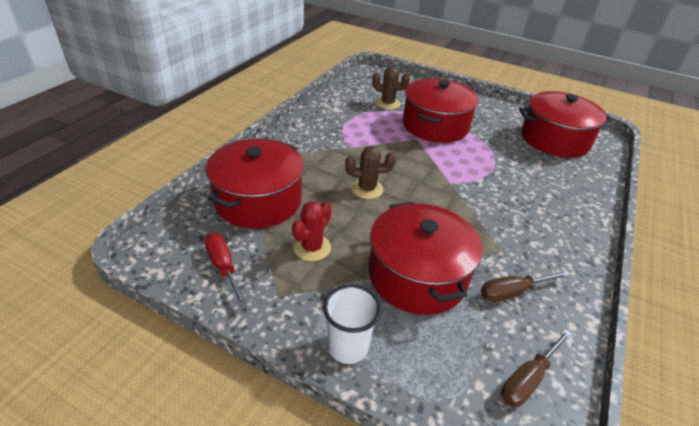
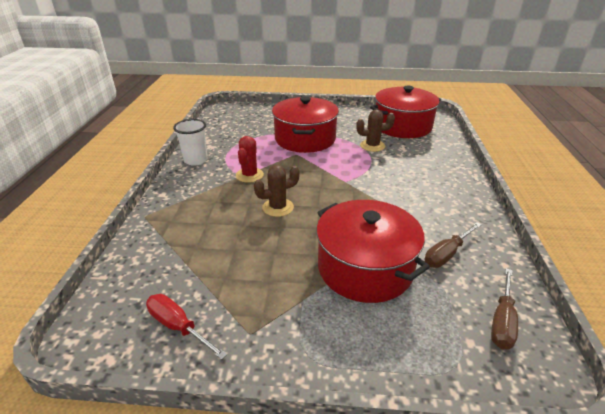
camera: 20 degrees left, 5 degrees down
red pot [206,139,304,228] -> none
red cactus [292,201,331,261] -> red cactus moved to [236,136,264,183]
white cup [323,284,381,364] -> white cup moved to [173,119,208,165]
brown cactus [372,67,410,110] -> brown cactus moved to [356,110,395,152]

